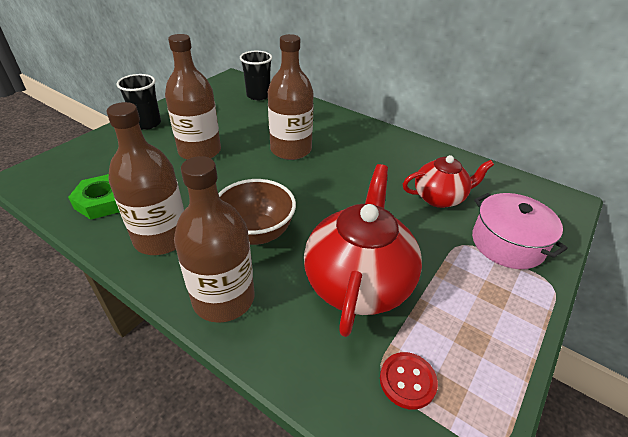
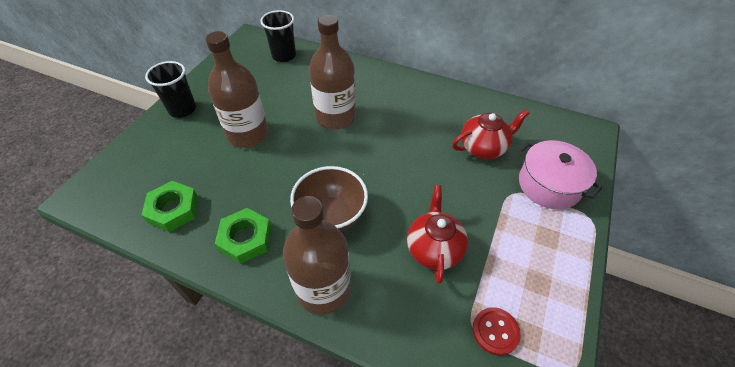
camera: 10 degrees left, 10 degrees up
brown bottle [106,102,184,255] -> green nut [215,208,272,264]
red teapot [304,164,422,337] -> red teapot [407,185,468,284], size x0.61

